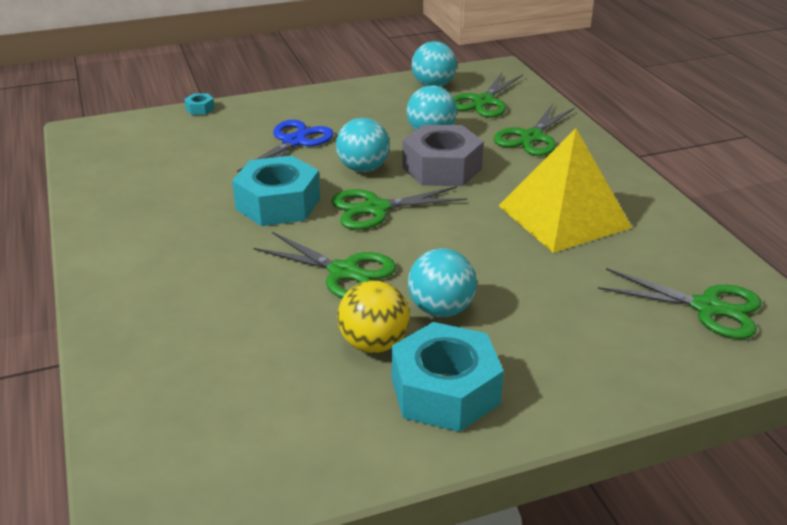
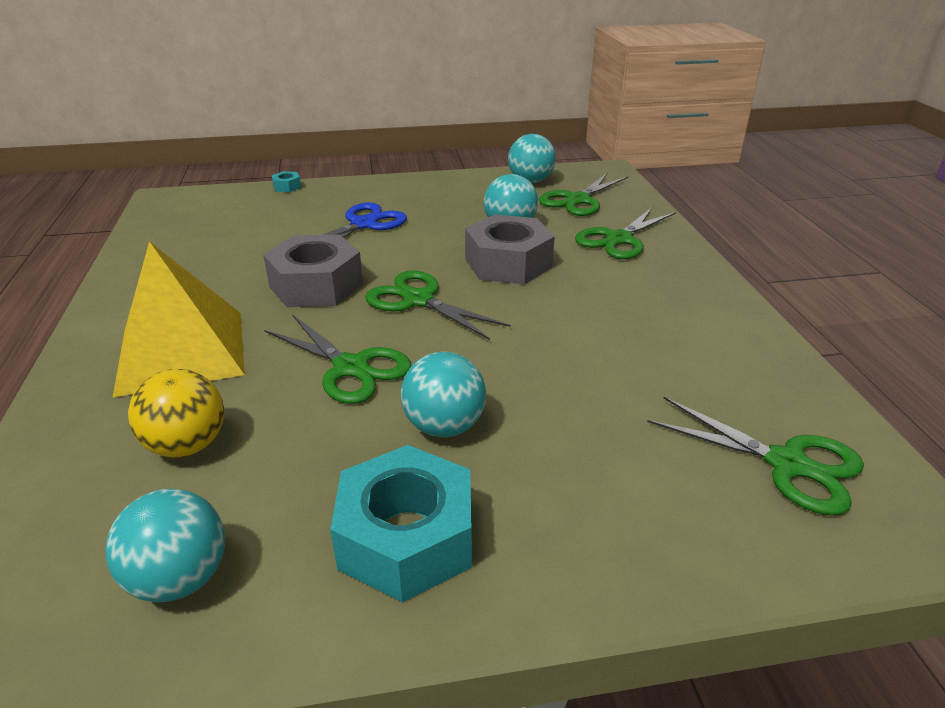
camera: 10 degrees right, 0 degrees up
turquoise nut [232,155,320,226] -> grey nut [263,234,363,307]
green scissors [331,186,467,230] -> green scissors turned 45 degrees clockwise [365,270,511,340]
turquoise ball [336,118,390,172] -> turquoise ball moved to [105,489,225,603]
yellow ball [338,281,410,353] -> yellow ball moved to [128,369,224,458]
yellow pyramid [499,128,632,253] -> yellow pyramid moved to [112,241,245,398]

